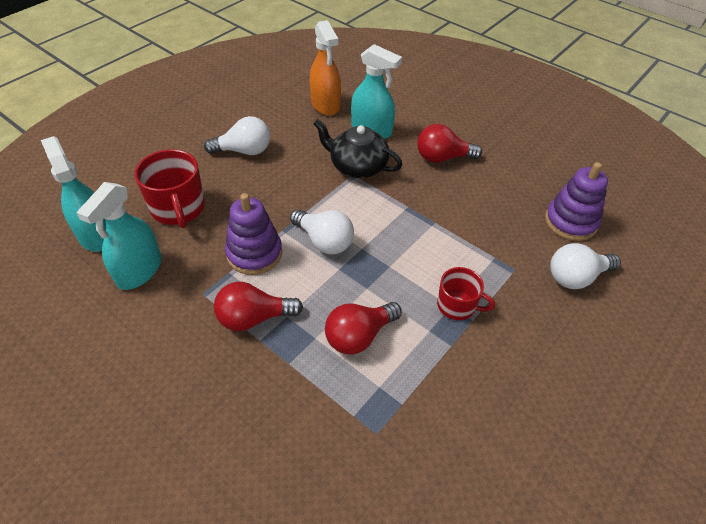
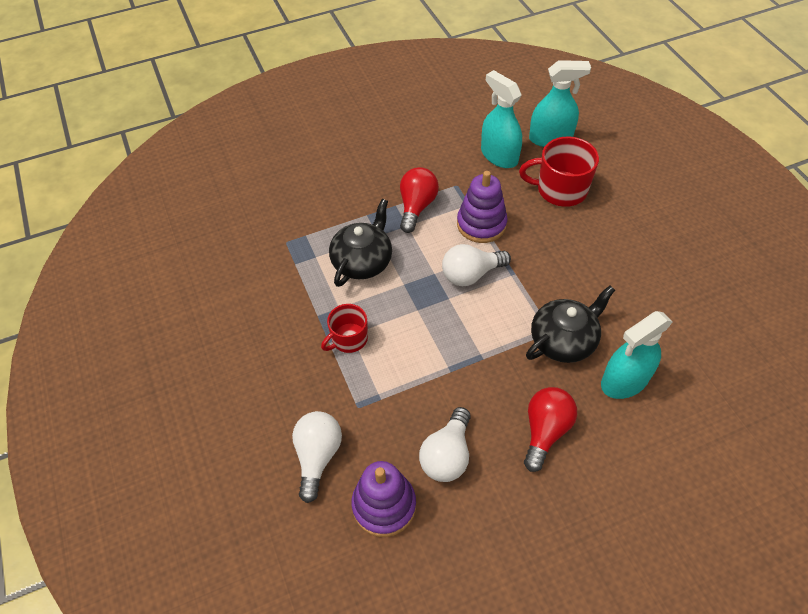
camera: 120 degrees right, 5 degrees up
white light bulb [204,116,270,155] -> white light bulb moved to [419,407,471,482]
orange spray bottle [310,20,341,116] -> none
red light bulb [325,302,402,355] -> black teapot [329,199,392,287]

